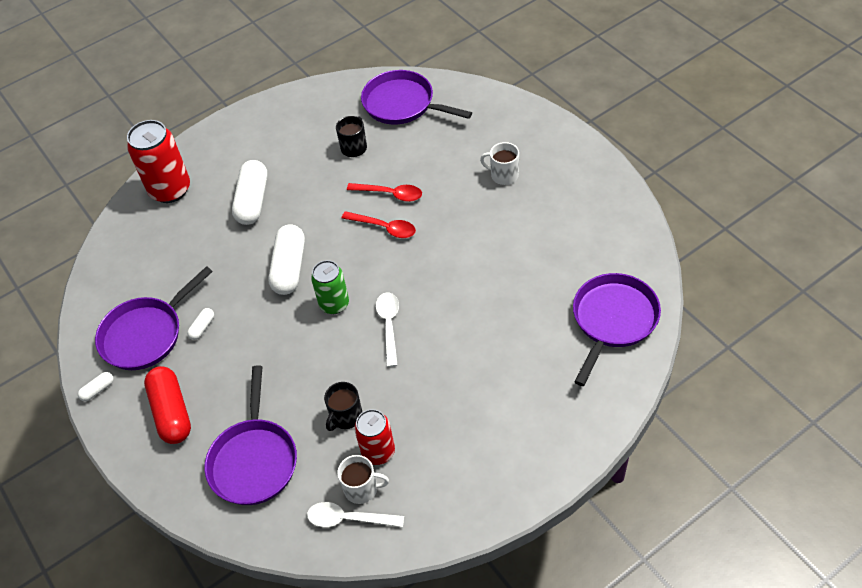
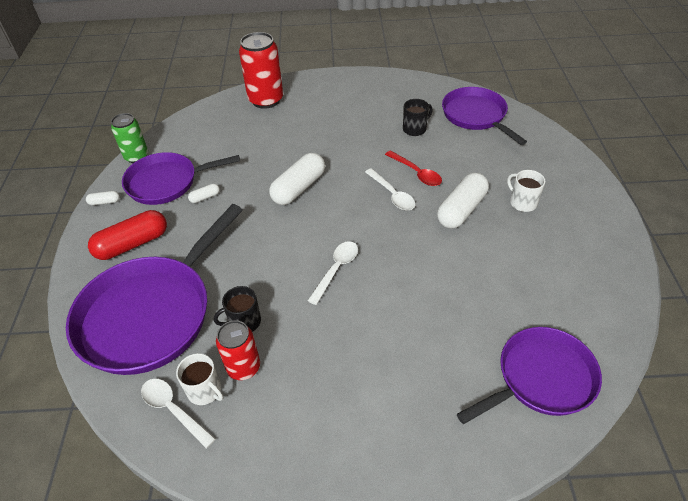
camera: 30 degrees right, 5 degrees down
red capsule [144,366,191,444] -> red capsule turned 45 degrees clockwise [88,210,167,260]
purple pan [205,365,297,505] -> purple pan [66,204,243,375], size x1.54
white capsule [232,160,267,225] -> white capsule moved to [437,173,489,229]
green can [311,260,349,314] -> green can moved to [111,113,148,163]
red spoon [342,211,416,238] -> white spoon [365,168,415,210]

